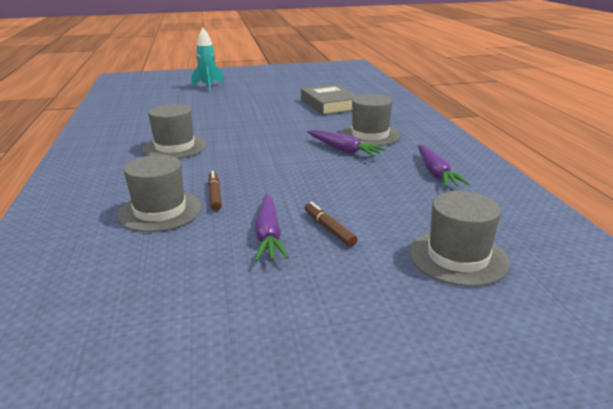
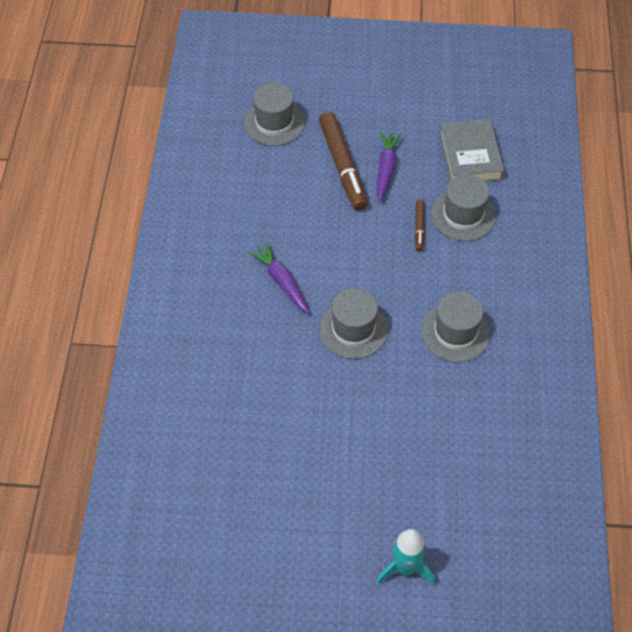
camera: 165 degrees left, 30 degrees up
grey book [301,84,358,115] -> grey book moved to [439,119,504,182]
brown marker [305,202,357,247] -> brown marker [319,112,368,210], size x2.07
grey hat [340,94,401,146] -> grey hat moved to [319,288,388,359]
purple carrot [418,144,470,187] -> none

